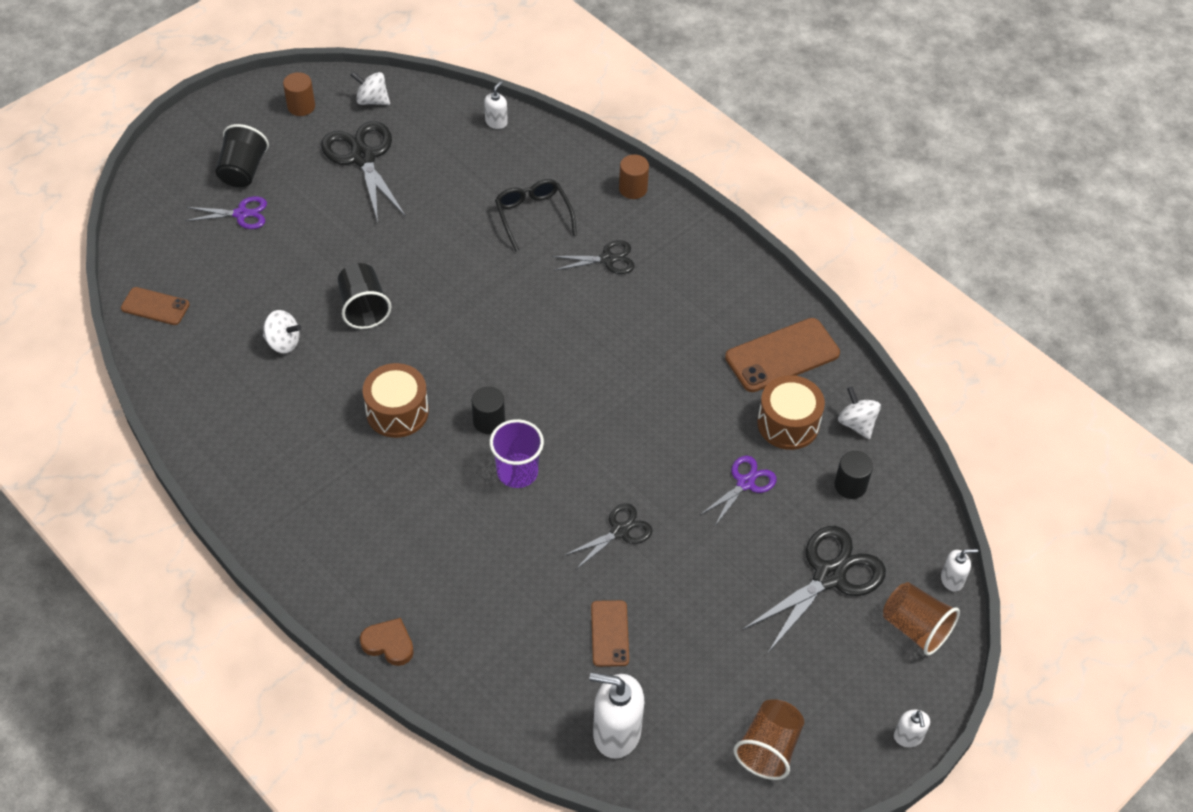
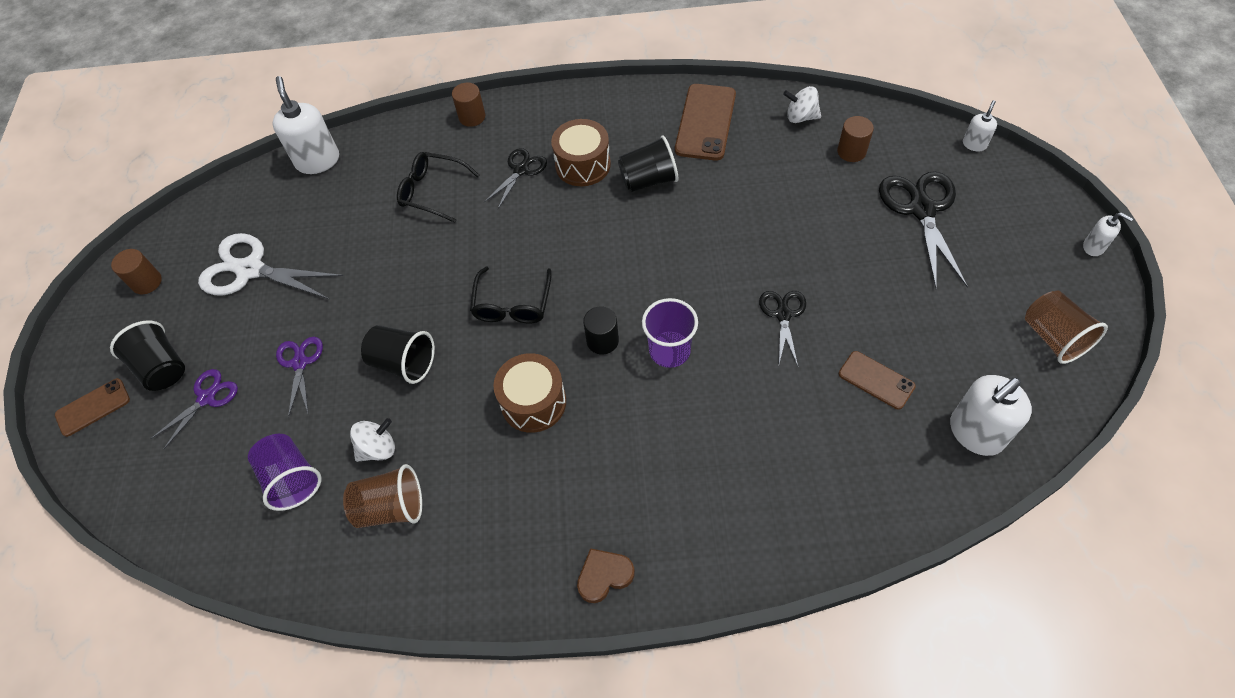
camera: 45 degrees left, 5 degrees up
brown phone [121,287,190,325] -> brown phone moved to [55,378,130,437]
black scissors [321,121,406,222] -> white scissors [198,233,343,299]
white spinning top [351,71,390,105] -> none
brown heart [360,618,414,666] -> brown heart moved to [577,548,635,603]
white soap dispenser [484,81,508,129] -> white soap dispenser [273,76,339,174], size x1.95
purple scissors [700,456,777,527] -> purple scissors moved to [276,337,323,417]
brown drum [757,375,825,450] -> brown drum moved to [551,119,611,186]
black cylinder [834,451,873,499] -> brown cylinder [837,116,874,162]
brown cup [883,582,960,656] -> brown cup moved to [343,464,422,528]
none -> purple cup [248,434,322,511]
none -> black glasses [470,267,552,324]
none -> black cup [618,135,678,192]

